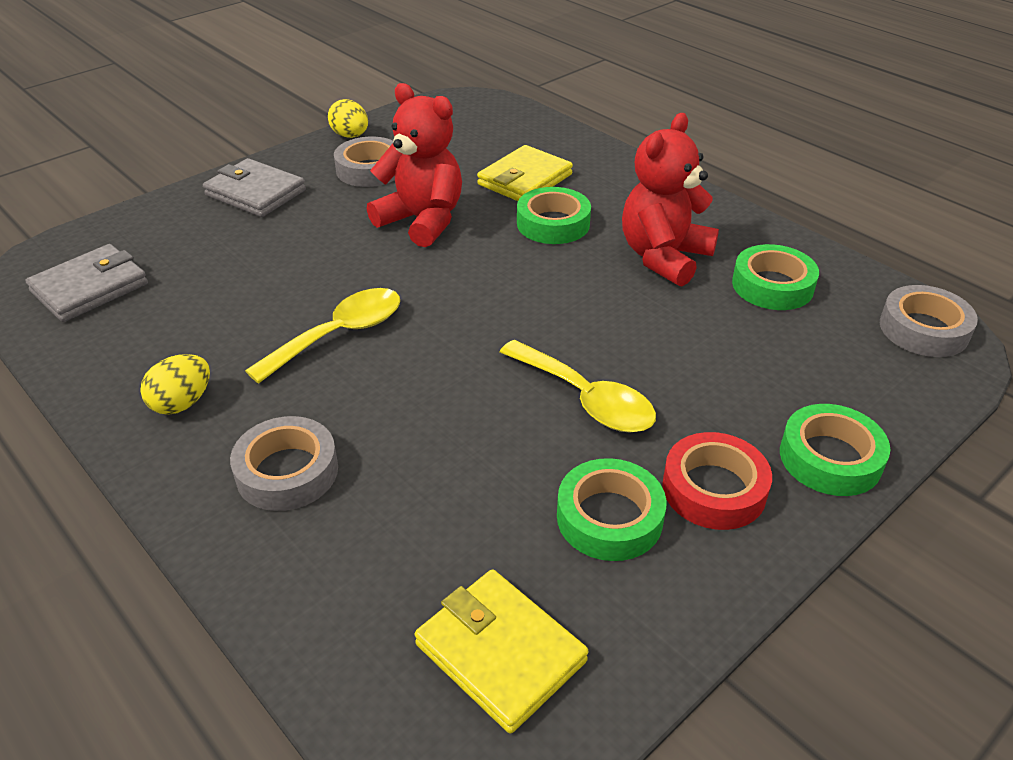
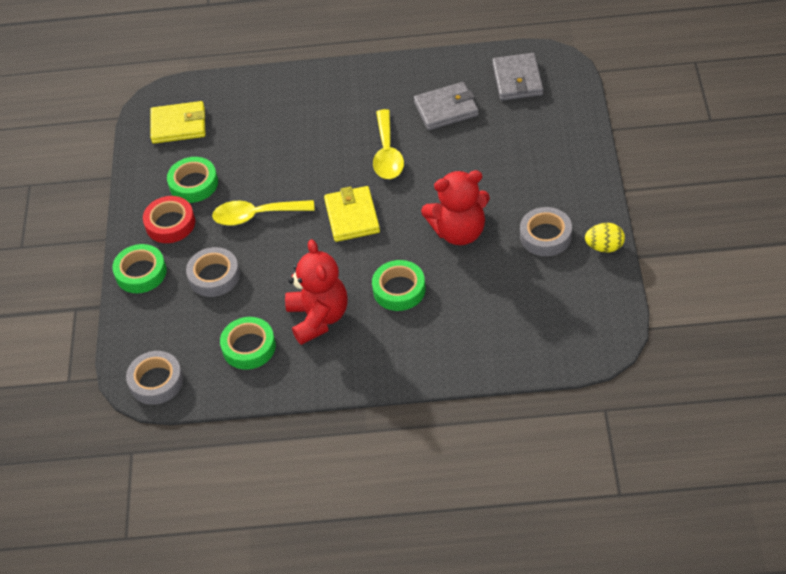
camera: 135 degrees right, 10 degrees up
yellow egg [140,354,210,415] -> none
grey wallet [203,158,306,217] -> grey wallet moved to [414,82,479,130]
grey tape [230,416,338,511] -> grey tape moved to [186,247,240,297]
yellow wallet [477,145,573,201] -> yellow wallet moved to [324,186,380,242]

